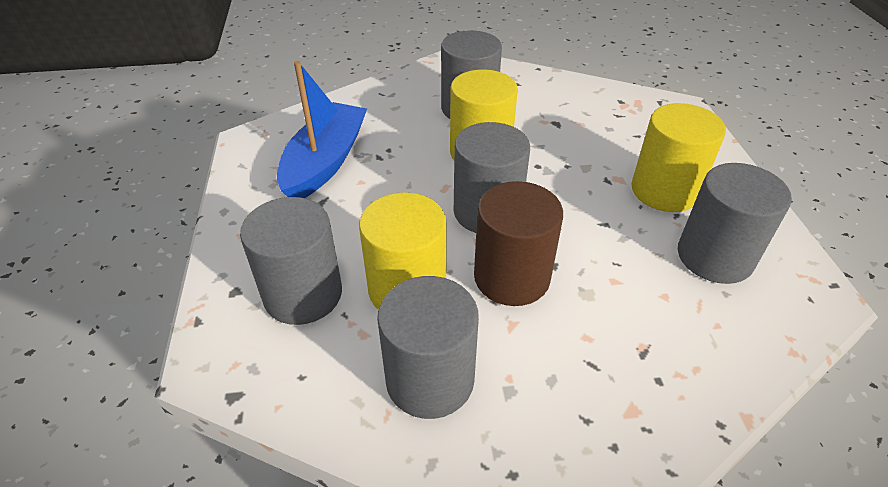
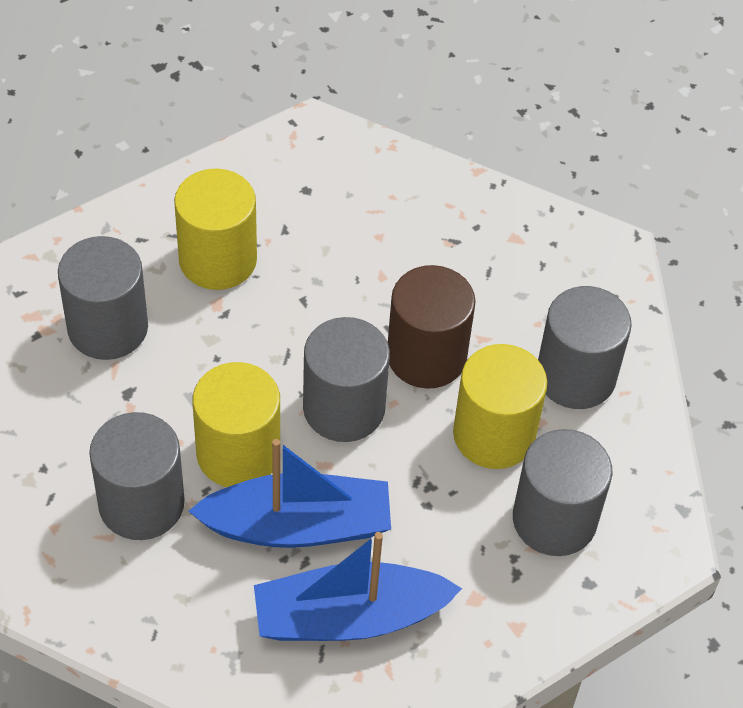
camera: 120 degrees left, 10 degrees up
grey cylinder [678,163,792,284] -> grey cylinder moved to [58,236,148,360]
none -> blue boat [188,439,391,548]

